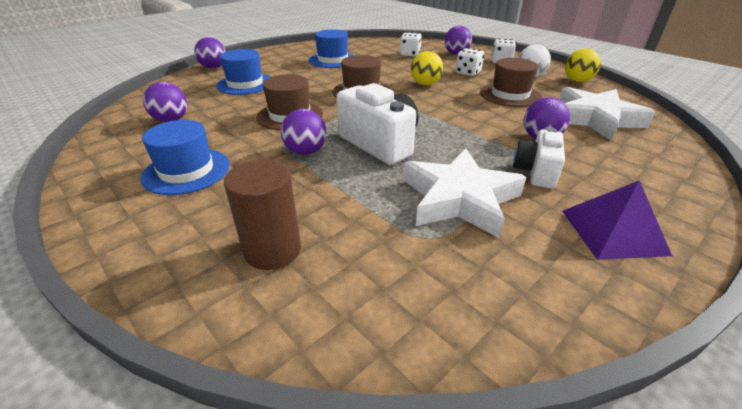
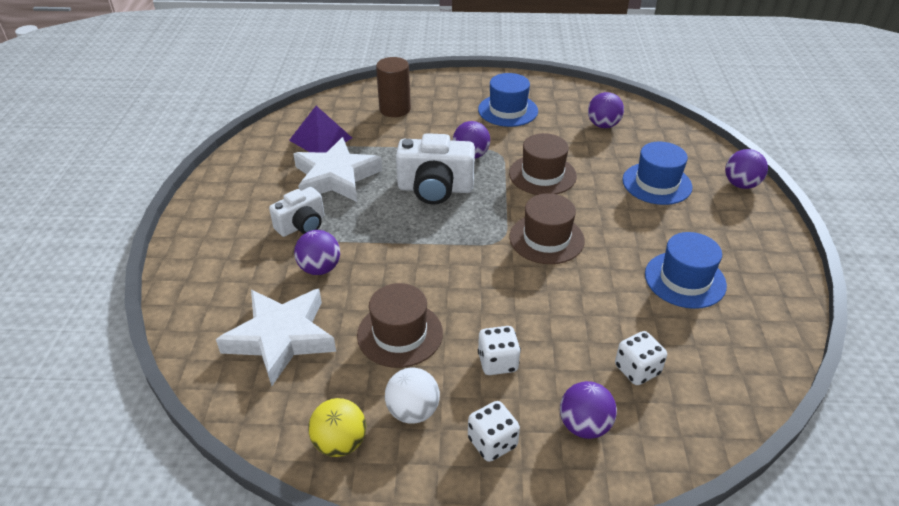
camera: 135 degrees right, 5 degrees up
yellow ball [411,51,443,85] -> none
white camera [513,128,565,189] -> white camera turned 75 degrees clockwise [269,187,325,237]
purple pyramid [562,180,672,260] -> purple pyramid moved to [289,106,352,153]

